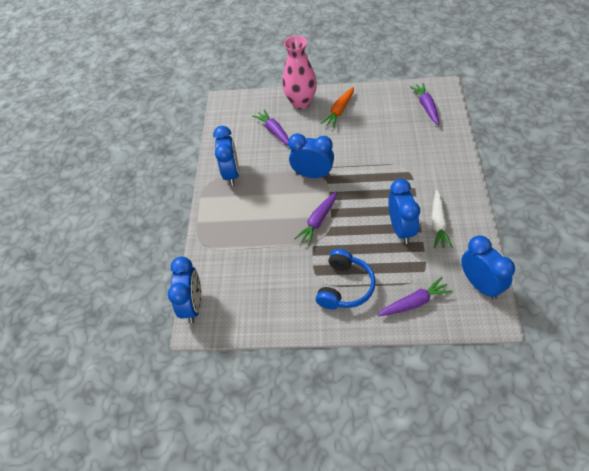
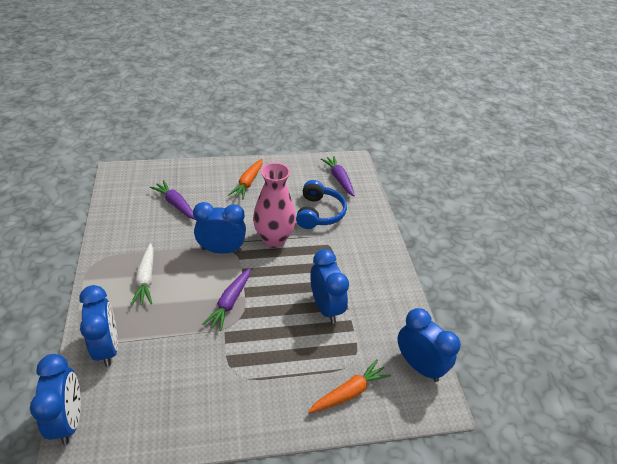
camera: 20 degrees left, 10 degrees down
blue clock [213,126,239,186] -> blue clock moved to [79,285,118,367]
pink vase [282,36,317,109] -> pink vase moved to [253,163,296,248]
blue headphones [316,249,376,310] -> blue headphones moved to [296,180,347,229]
purple carrot [378,277,453,316] -> orange carrot [308,359,391,413]
white carrot [431,190,453,248] -> white carrot moved to [131,243,154,305]

